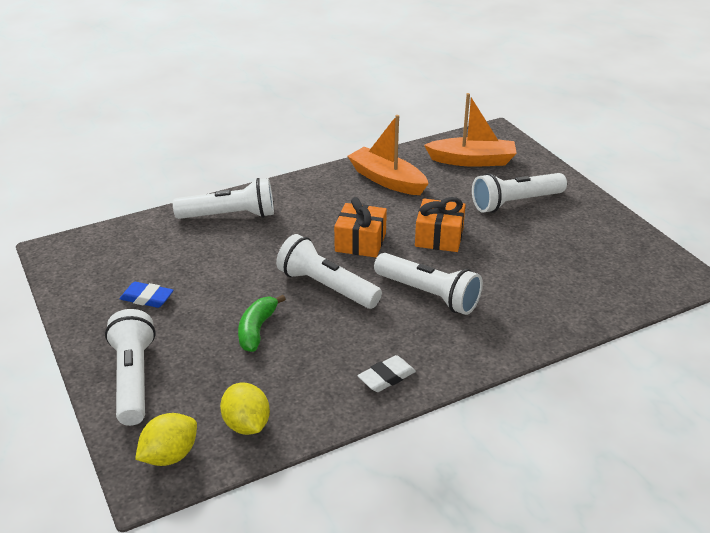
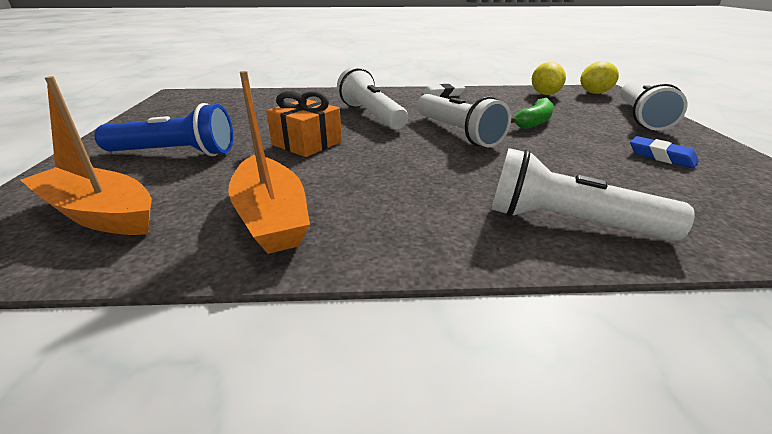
camera: 155 degrees left, 5 degrees down
orange gift [334,197,387,258] -> none
white flashlight [472,173,567,213] -> blue flashlight [94,103,233,156]

